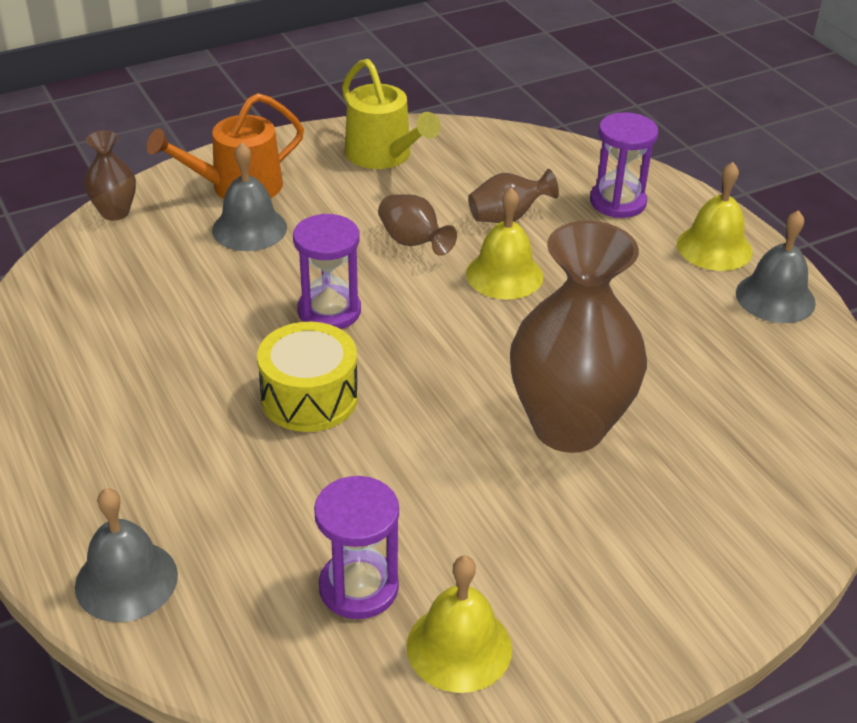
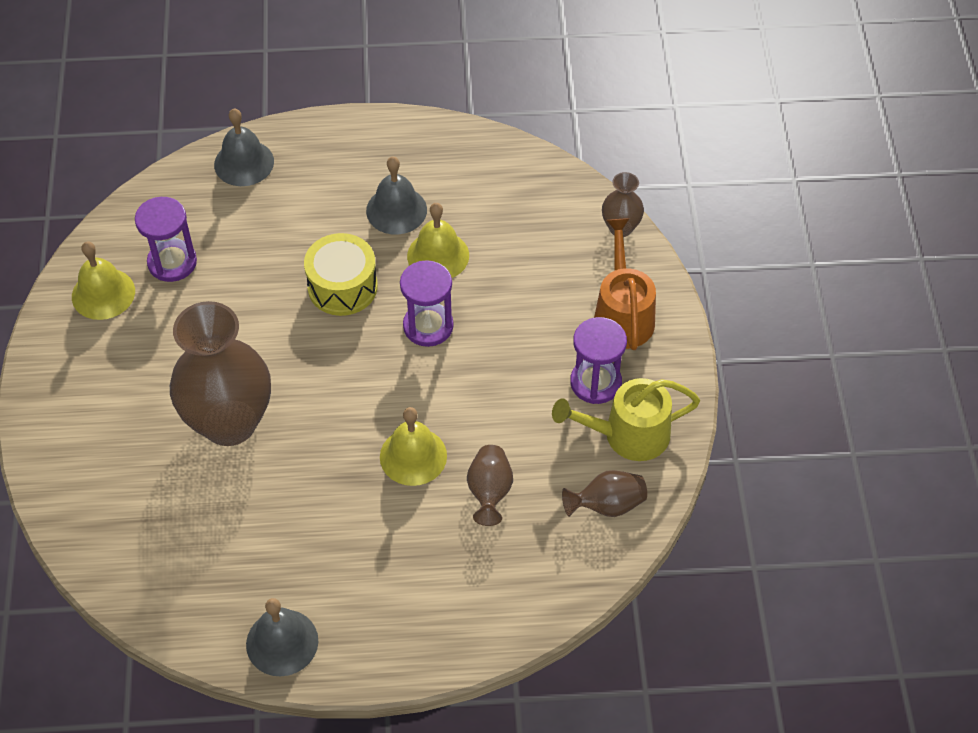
camera: 115 degrees right, 15 degrees up
grey bell [212,142,287,251] -> grey bell moved to [366,156,427,235]
brown vase [378,194,457,256] -> brown vase moved to [562,470,647,517]
purple hourglass [590,112,658,218] -> purple hourglass moved to [570,317,627,404]
yellow bell [677,162,753,271] -> yellow bell moved to [407,203,469,278]

